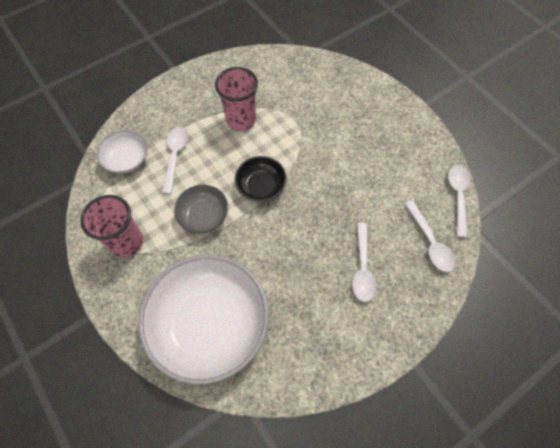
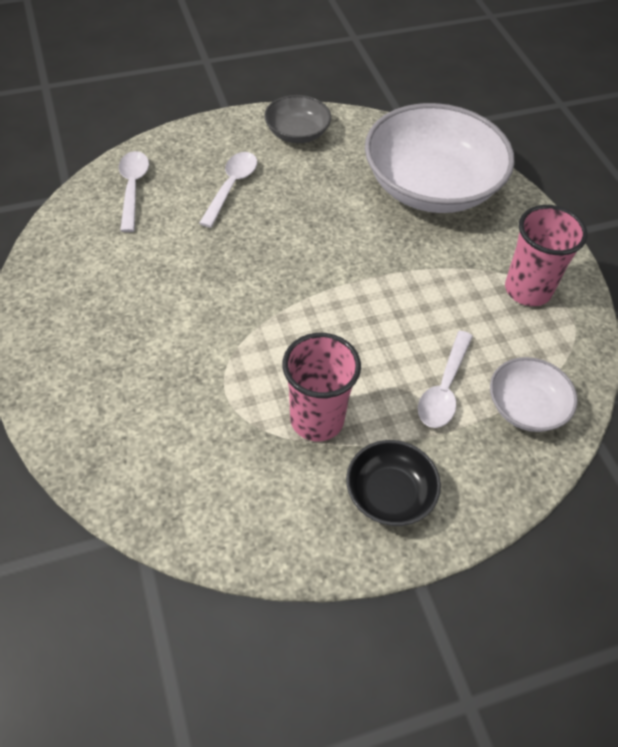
camera: 165 degrees left, 10 degrees down
grey bowl [174,185,228,233] -> grey bowl moved to [264,95,331,143]
black bowl [235,156,287,202] -> black bowl moved to [346,440,441,526]
white spoon [448,165,470,238] -> none

